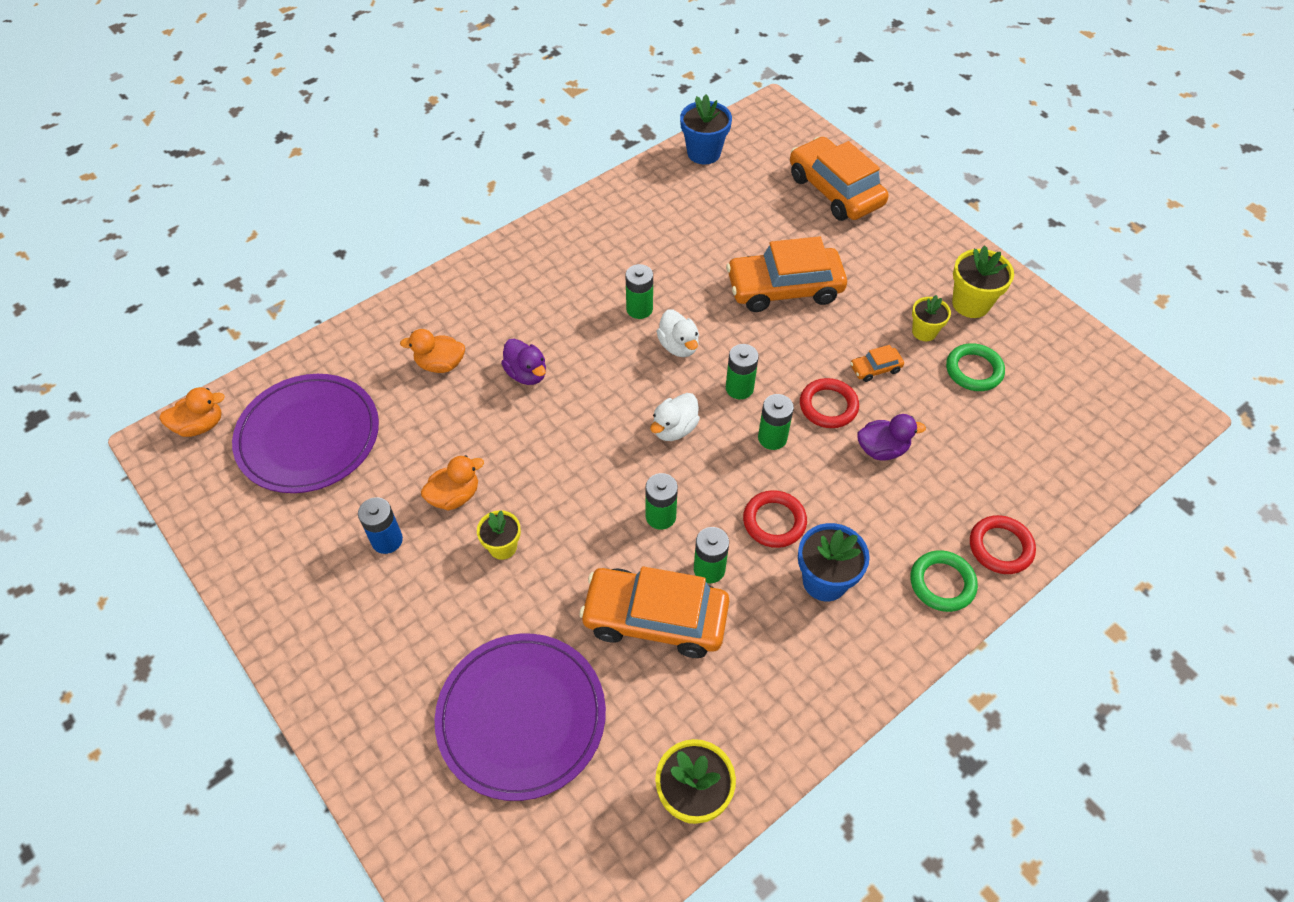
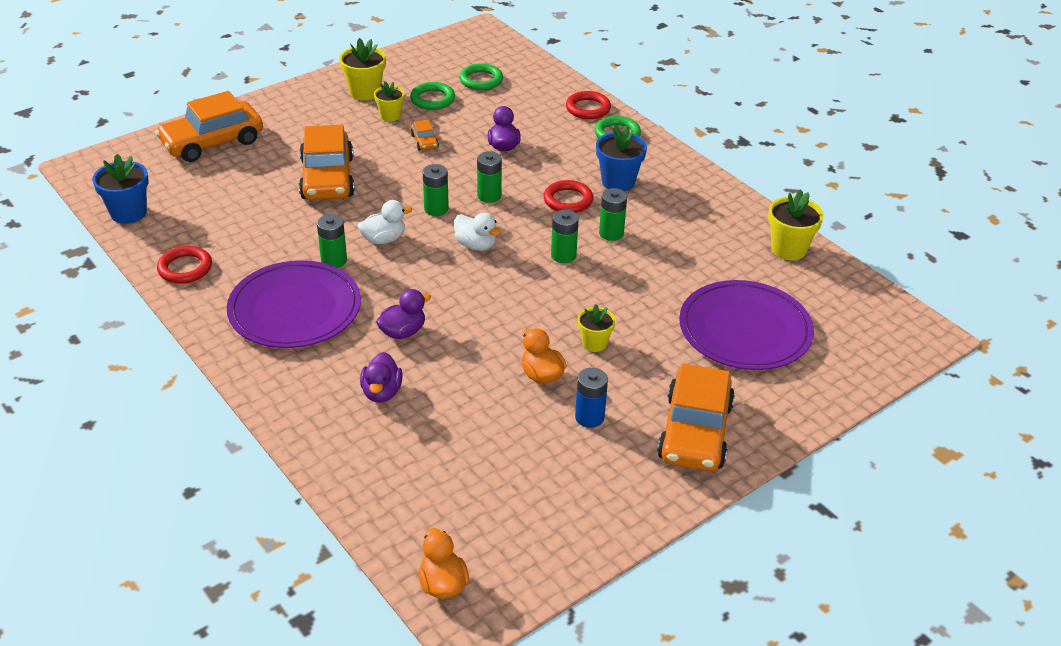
camera: 90 degrees left, 15 degrees down
purple plate [232,374,379,493] -> purple plate moved to [227,260,361,348]
orange duck [400,329,465,373] -> purple duck [360,352,403,403]
orange car [579,566,729,658] -> orange car moved to [657,364,735,471]
red ring [800,378,859,428] -> red ring moved to [157,246,212,284]
none -> green ring [459,63,503,90]

